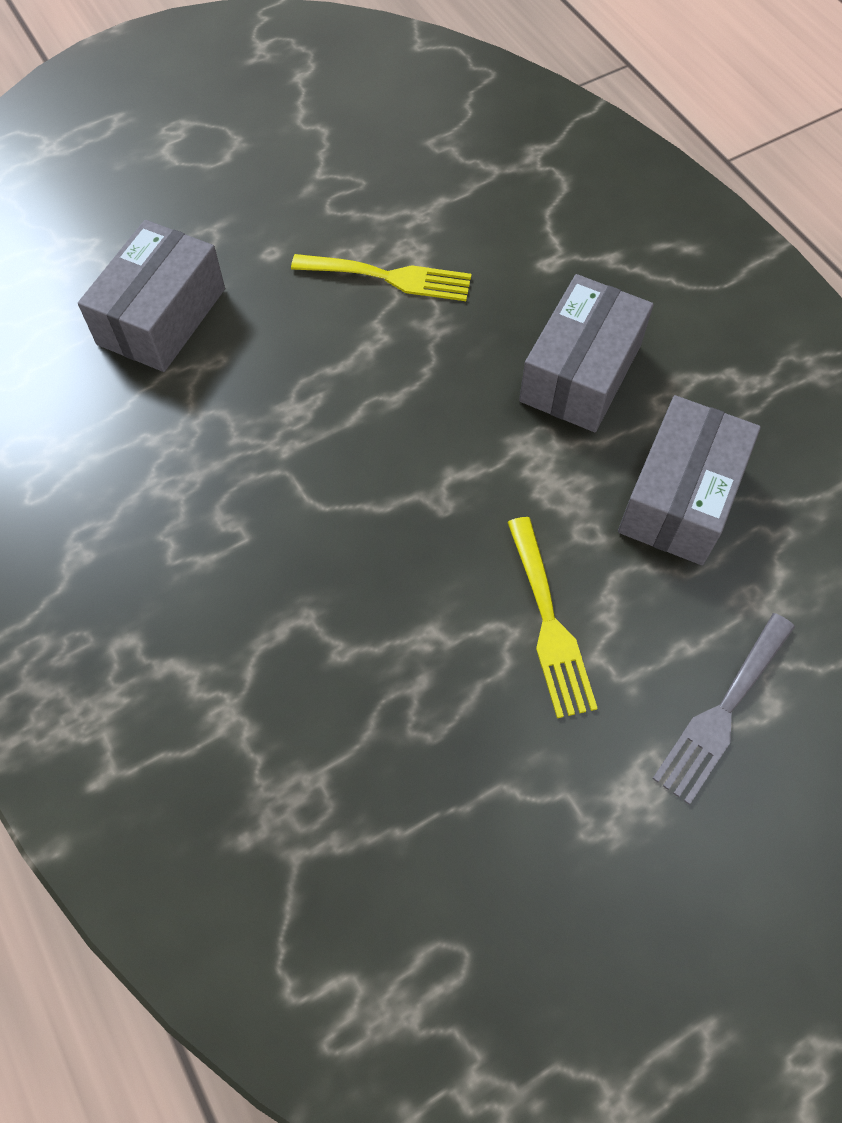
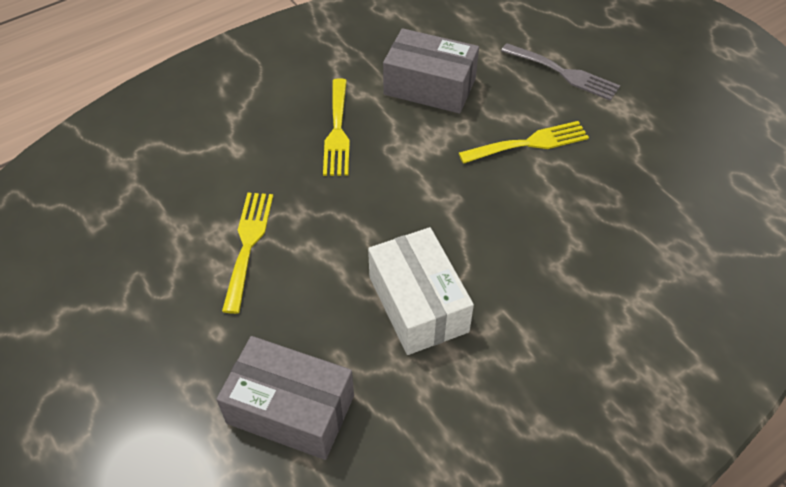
camera: 95 degrees left, 10 degrees down
grey box [519,274,654,432] -> yellow fork [323,78,350,176]
none -> white box [368,227,474,355]

